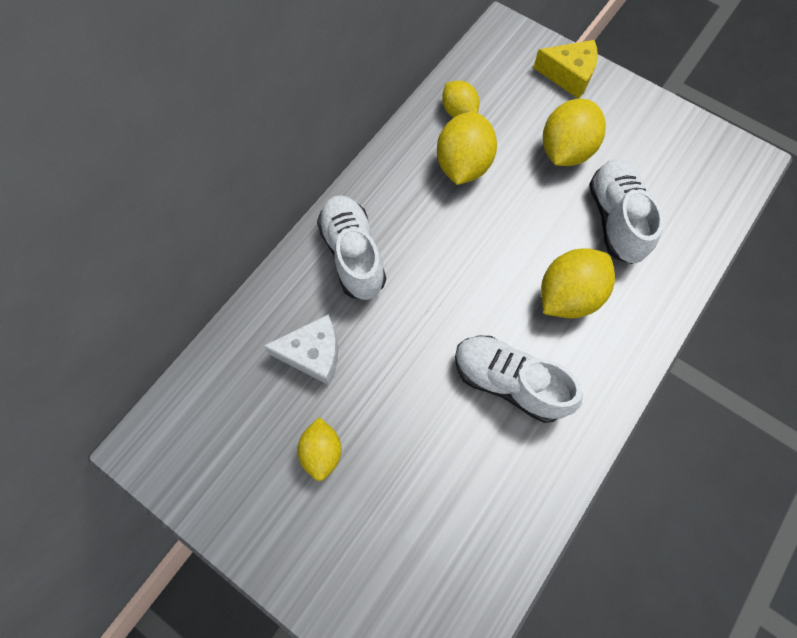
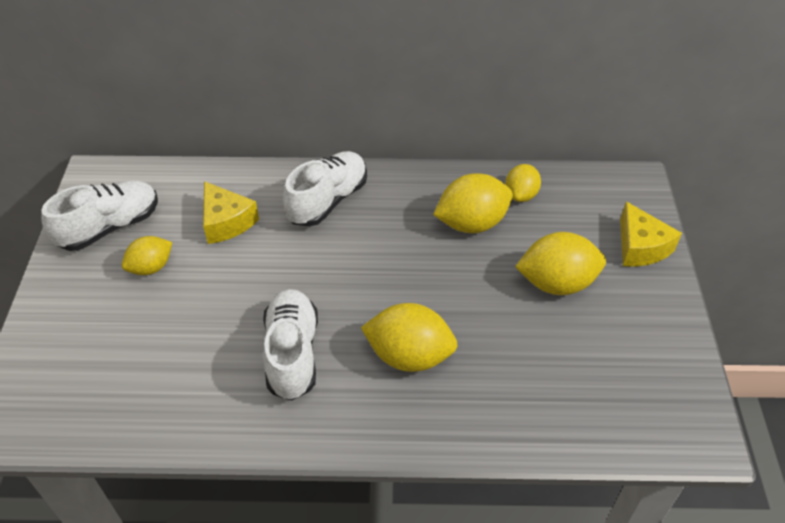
camera: 55 degrees right, 20 degrees down
white cheese [264,315,338,385] -> yellow cheese [203,181,259,244]
white shoe [589,159,664,264] -> white shoe moved to [41,180,158,251]

